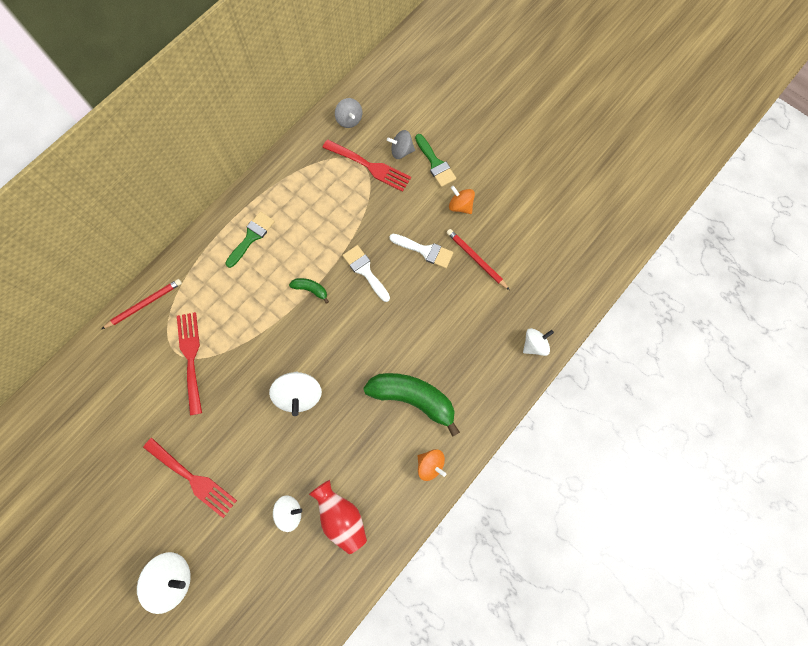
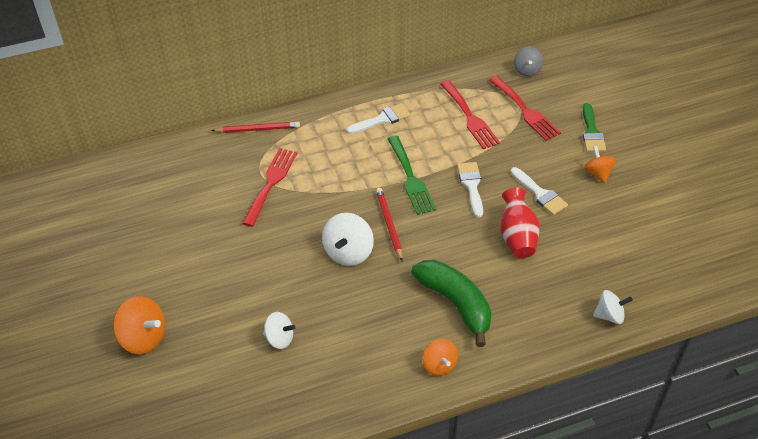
camera: 30 degrees right, 25 degrees down
white spinning top [137,552,191,614] -> orange spinning top [113,296,166,354]
red fork [143,438,237,518] -> red fork moved to [440,80,500,149]
green brush [226,212,275,268] -> white brush [346,103,411,134]
green banana [289,278,329,304] -> green fork [388,136,436,215]
red vase [309,480,367,554] -> red vase moved to [500,188,540,258]
grey spinning top [387,130,415,159] -> none
red pencil [447,229,509,290] -> red pencil moved to [376,188,403,261]

